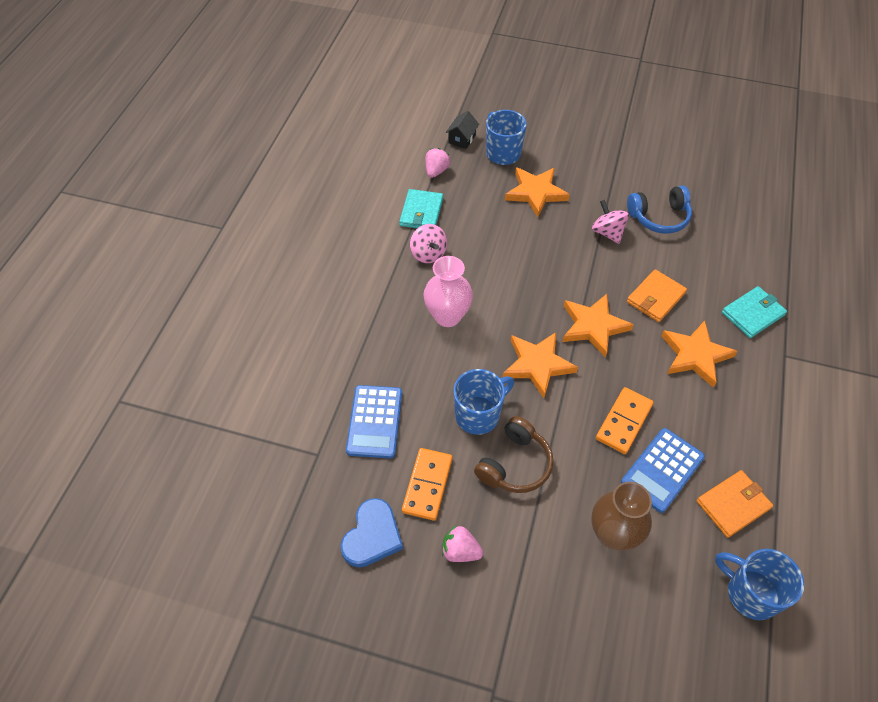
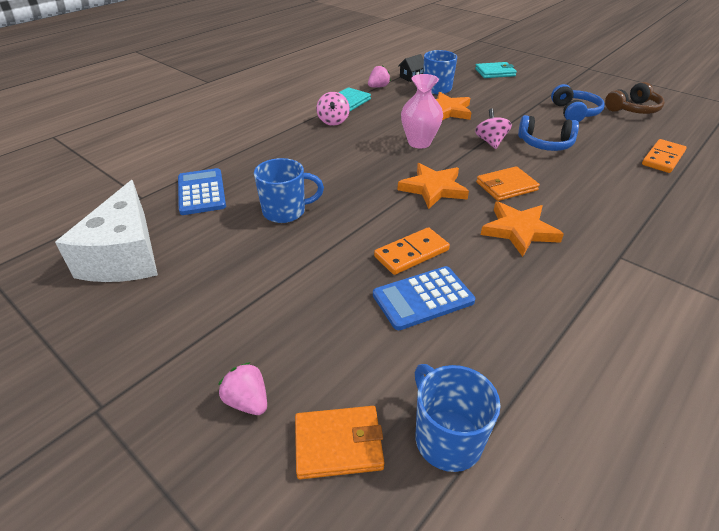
camera: 25 degrees right, 15 degrees down
blue heart [340,498,403,568] -> white cheese [55,180,158,282]
blue calculator [346,385,402,459] -> blue calculator turned 135 degrees clockwise [178,168,226,215]
orange domino [402,448,452,521] -> orange domino moved to [642,139,687,173]
pink vase [423,256,473,327] -> pink vase moved to [401,74,443,148]
pink strawberry [442,525,483,562] -> pink strawberry moved to [218,362,267,415]
brown headphones [474,416,554,493] -> brown headphones moved to [605,82,665,114]
orange star [503,332,578,398] -> none
brown vase [592,482,652,551] -> none
orange wallet [697,470,773,538] -> orange wallet moved to [295,406,384,479]
turquoise wallet [722,286,787,338] -> turquoise wallet moved to [475,62,517,78]
none -> blue headphones [551,84,605,122]

